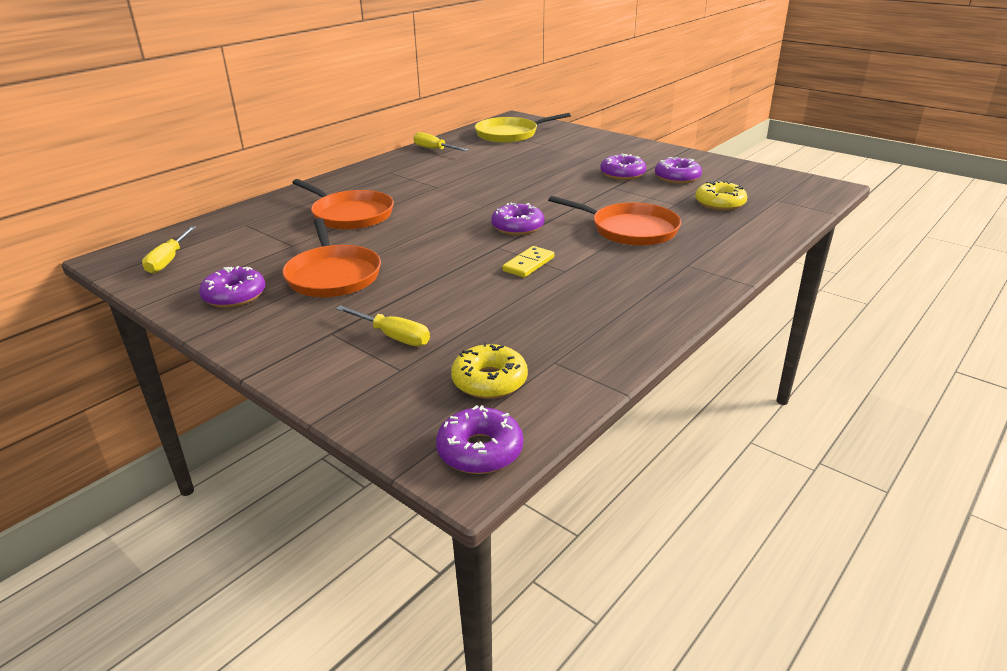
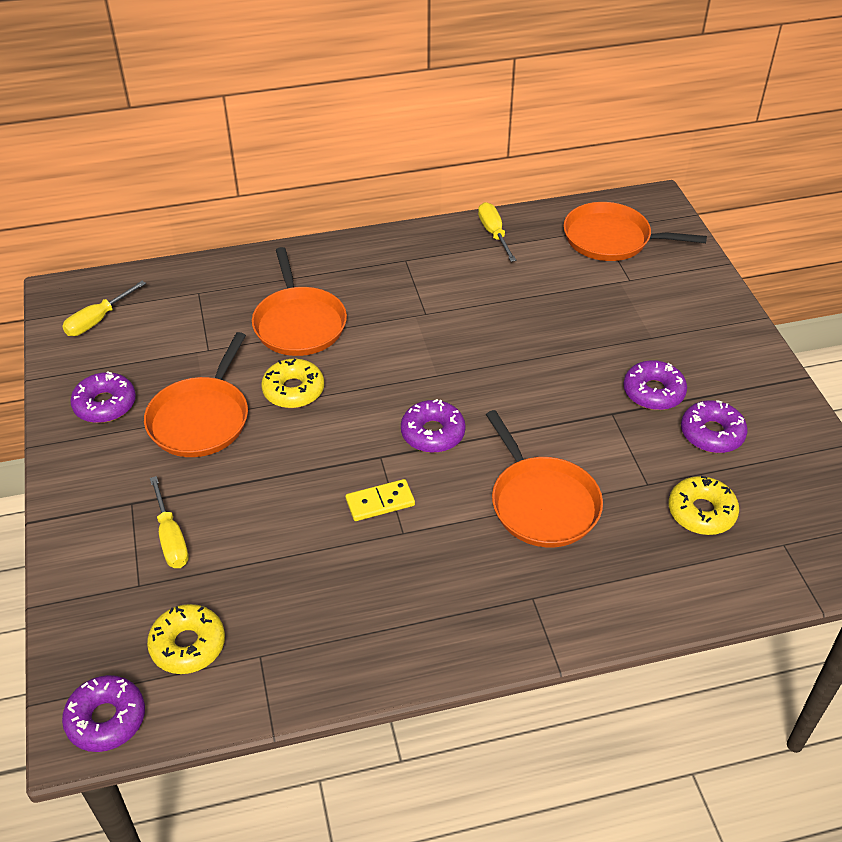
camera: 35 degrees right, 15 degrees up
yellow pan [475,113,571,143] -> orange pan [563,202,707,261]
none -> yellow donut [261,359,324,408]

